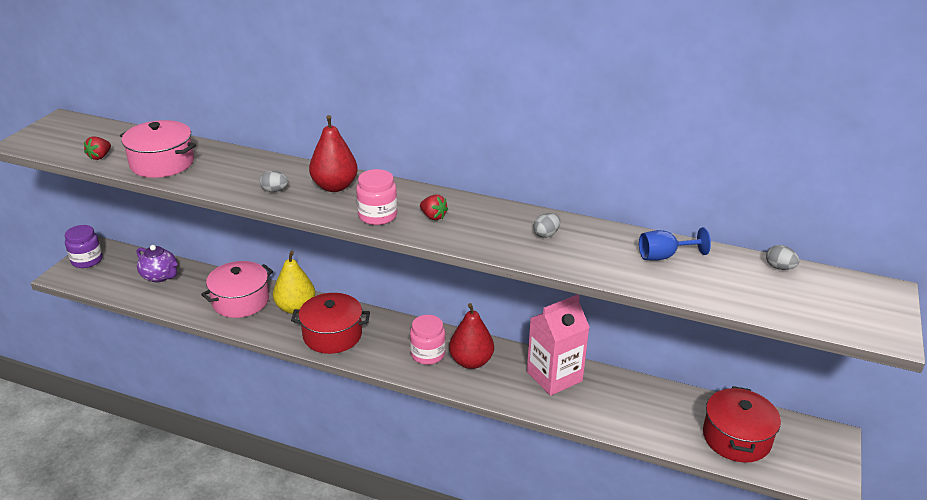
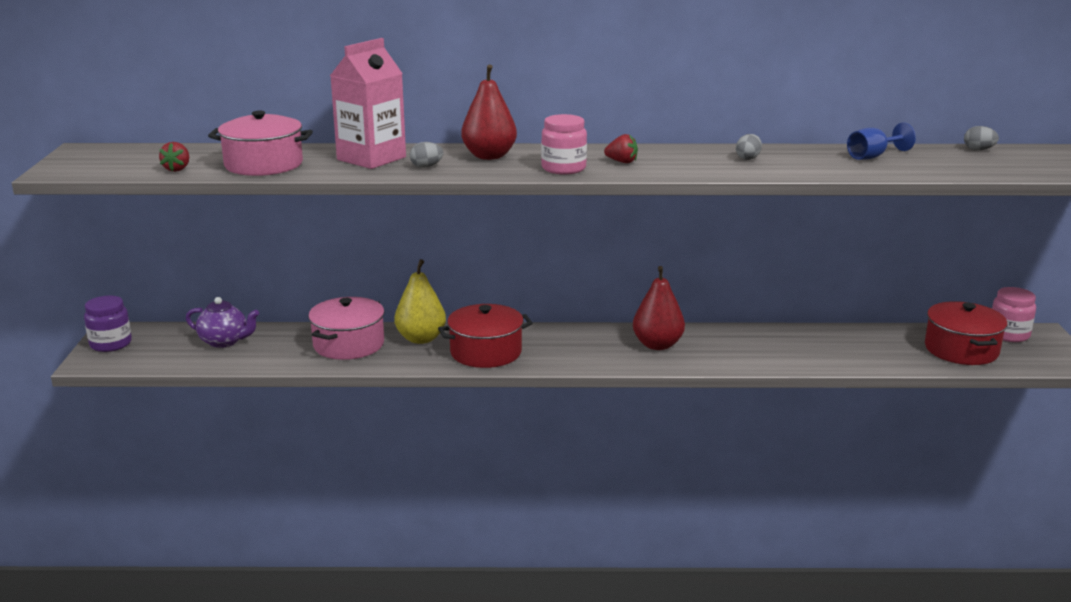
camera: 20 degrees left, 10 degrees down
pink jar [410,315,446,365] -> pink jar moved to [992,287,1036,342]
pink carton [527,294,590,396] -> pink carton moved to [330,38,406,169]

